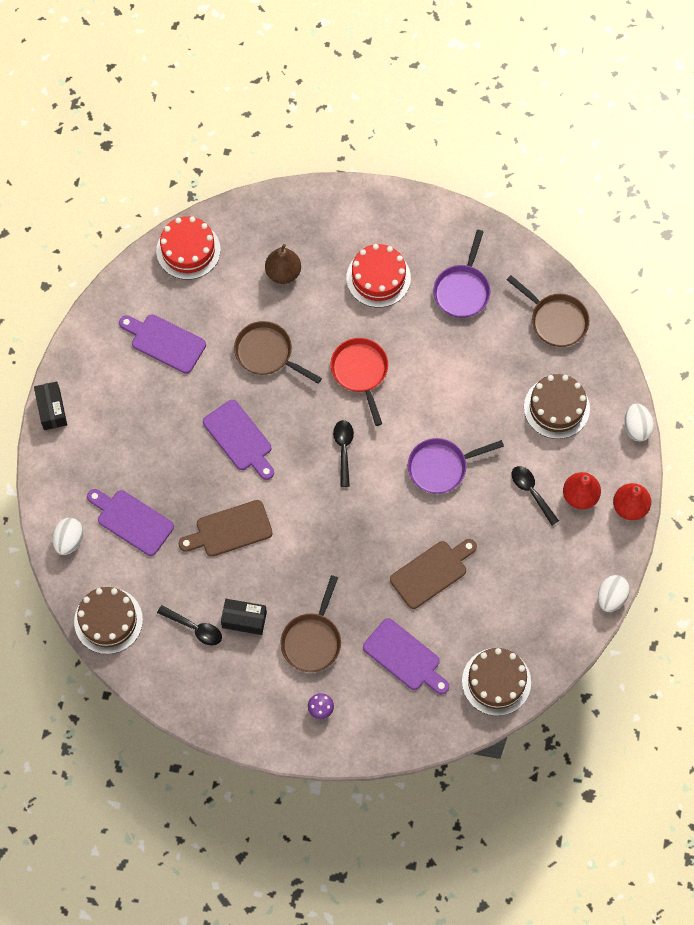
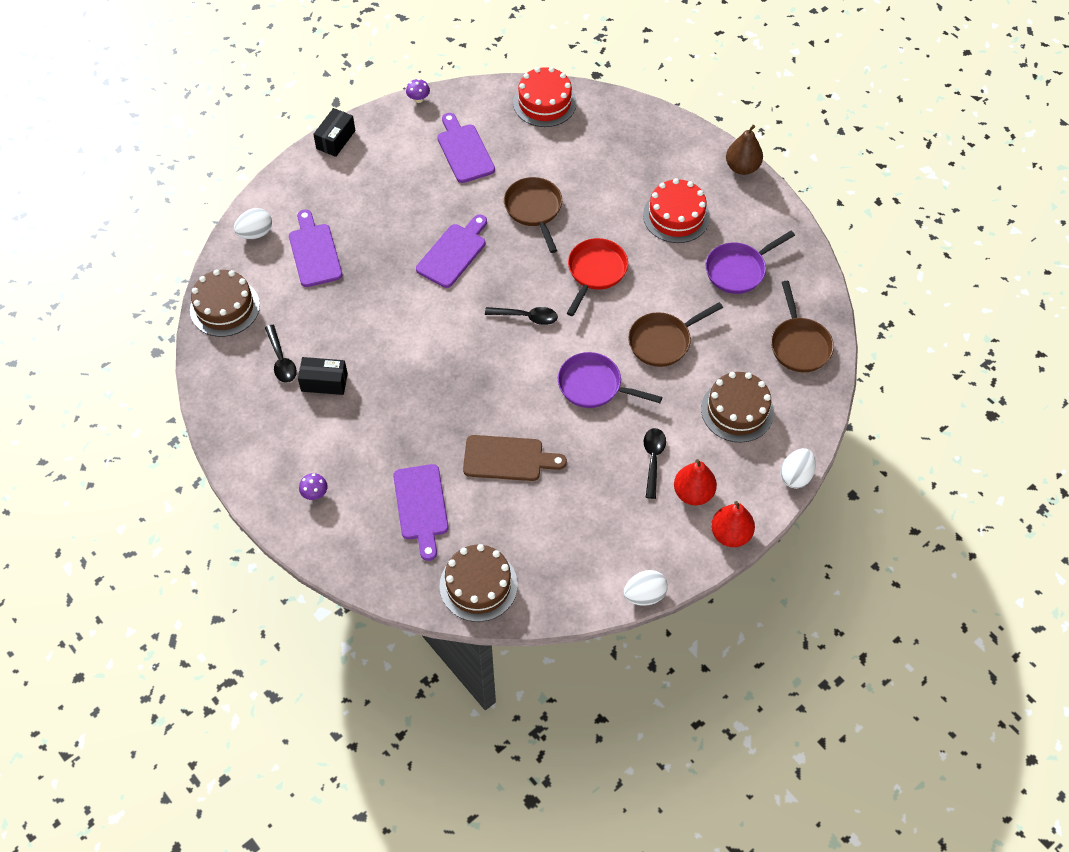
camera: 40 degrees right, 10 degrees down
brown cutting board [179,500,273,557] -> none
purple cutting board [203,400,274,480] -> purple cutting board turned 150 degrees counterclockwise [416,215,487,288]
black box [221,599,267,635] -> black box turned 45 degrees counterclockwise [298,357,348,395]
brown pear [265,244,301,284] -> brown pear moved to [726,125,763,175]
brown pan [280,575,341,672] -> brown pan moved to [628,302,723,367]
black spoon [333,420,354,487] -> black spoon turned 60 degrees clockwise [485,307,558,325]
none -> purple mushroom [406,79,430,103]

